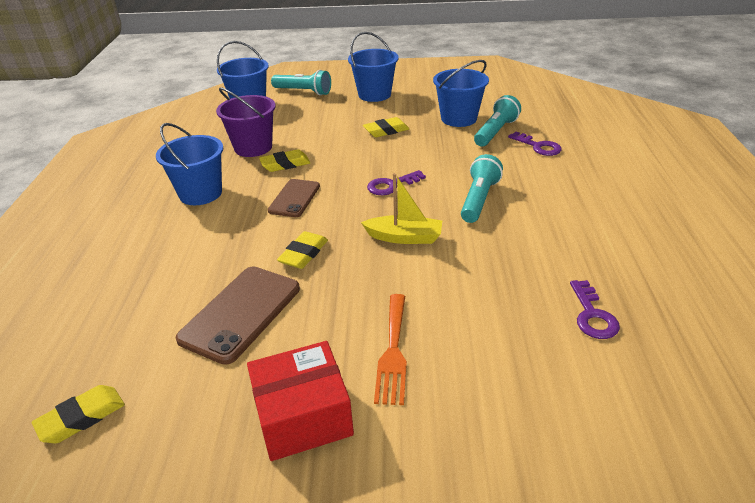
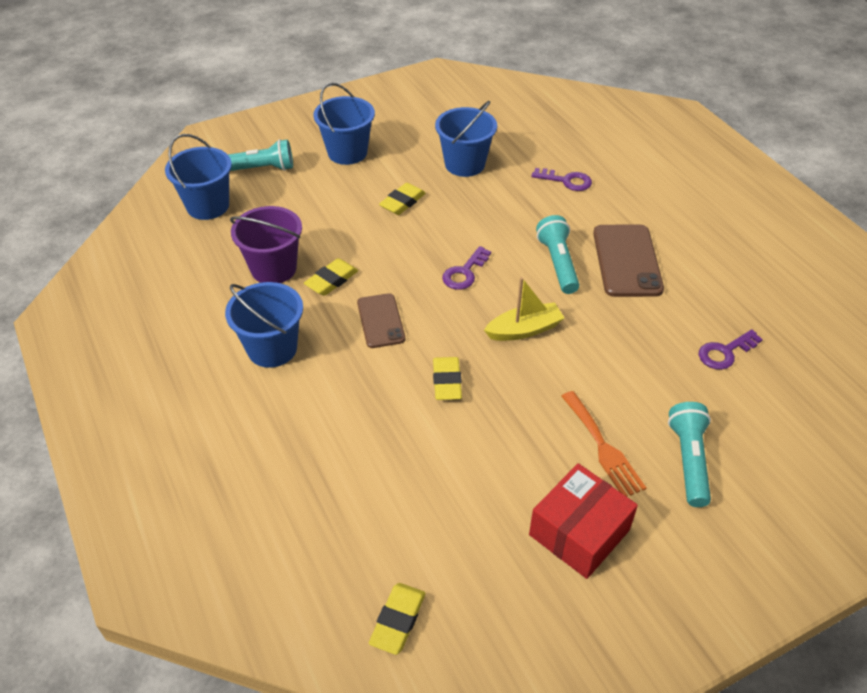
camera: 30 degrees left, 10 degrees up
brown phone [176,266,300,365] -> brown phone moved to [593,224,664,297]
turquoise flashlight [474,95,521,147] -> turquoise flashlight moved to [668,402,711,507]
purple key [570,280,620,339] -> purple key turned 90 degrees clockwise [699,329,763,370]

